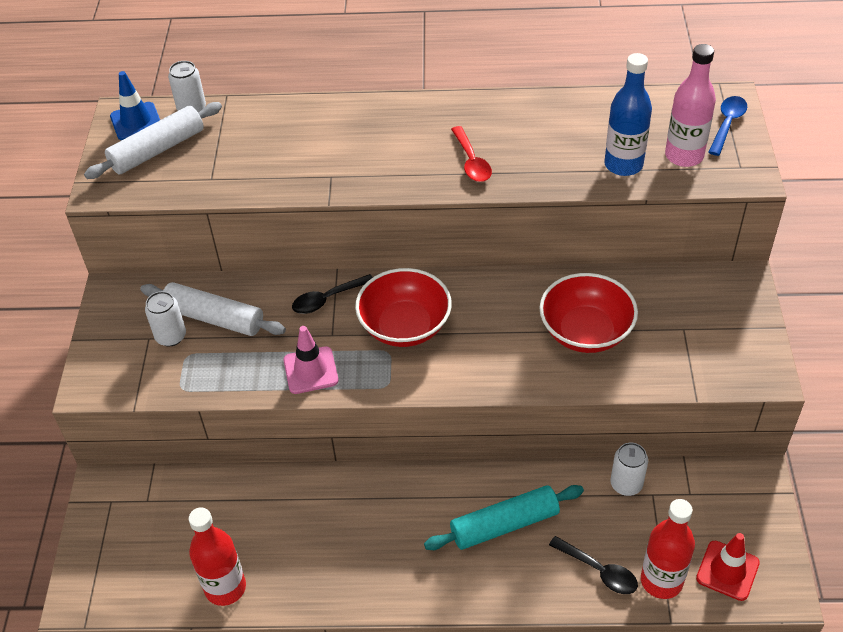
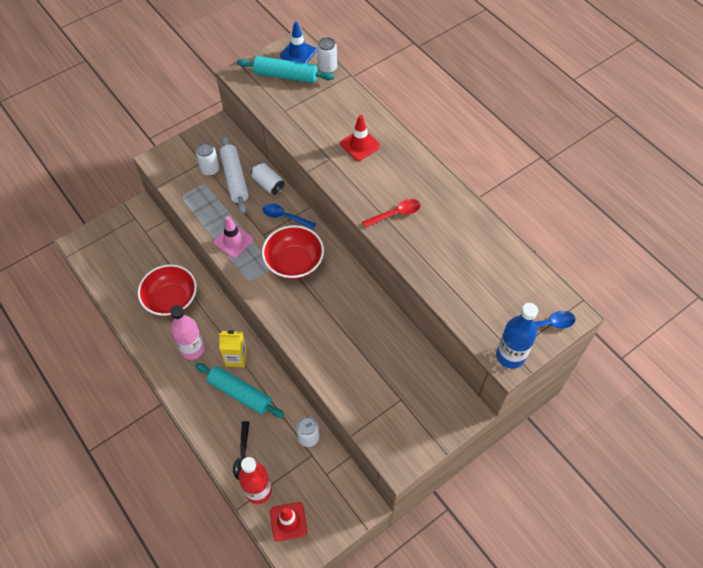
camera: 50 degrees right, 10 degrees up
white rolling pin [84,102,222,179] -> turquoise rolling pin [237,56,334,83]
red bottle [189,508,246,606] -> none
black spoon [292,274,373,314] -> blue spoon [263,203,316,229]
red spoon [451,126,492,182] -> red spoon turned 150 degrees counterclockwise [362,199,420,228]
red bowl [539,273,638,353] -> red bowl moved to [138,264,197,317]
blue bottle [604,53,652,176] -> blue bottle moved to [496,303,538,369]
pink bottle [665,44,716,167] -> pink bottle moved to [170,305,205,360]
none -> yellow carton [219,330,247,367]
none -> white can [251,163,285,195]
none -> red traffic cone [340,115,380,161]

